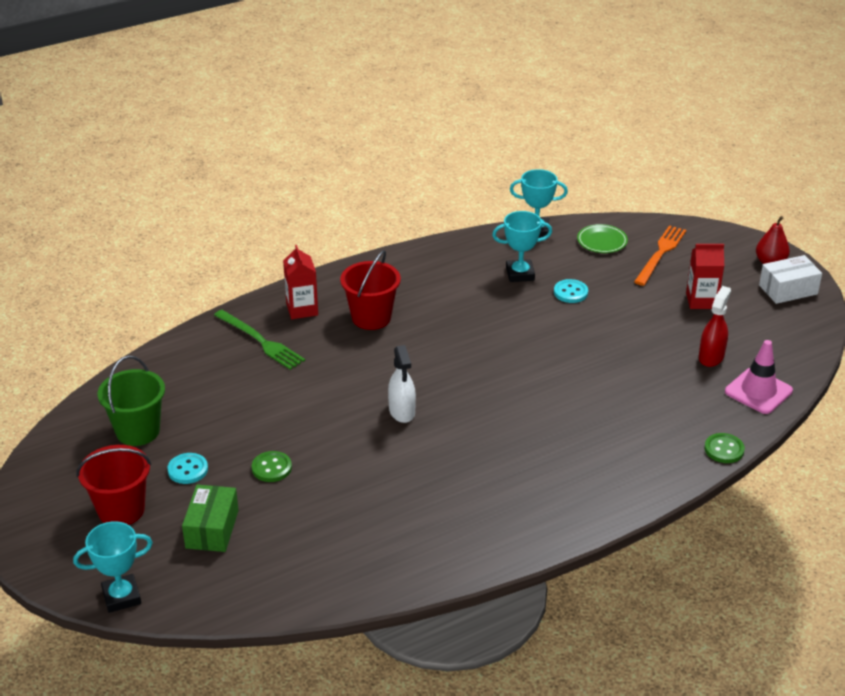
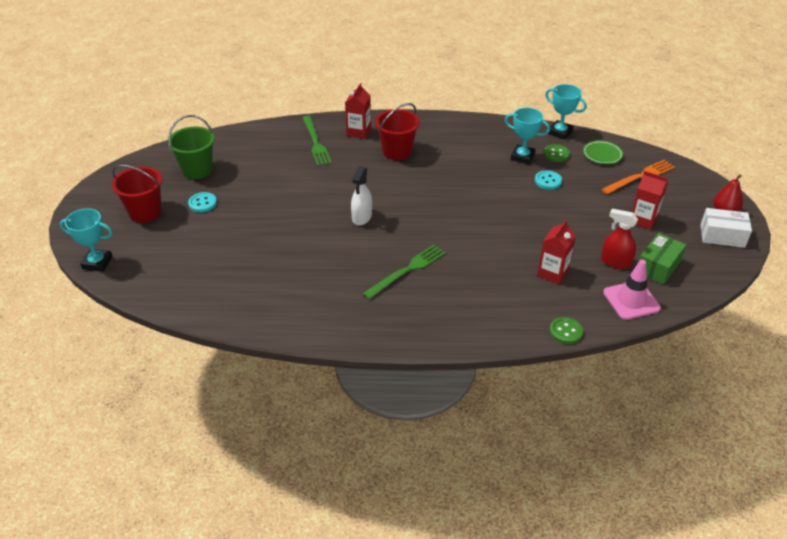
camera: 30 degrees right, 5 degrees up
green box [182,485,239,552] -> green box moved to [639,233,686,285]
green button [252,451,292,482] -> green button moved to [544,144,570,162]
red spray bottle [699,286,731,367] -> red spray bottle turned 120 degrees counterclockwise [601,209,638,269]
none -> green fork [363,245,446,299]
none -> red carton [537,220,576,284]

